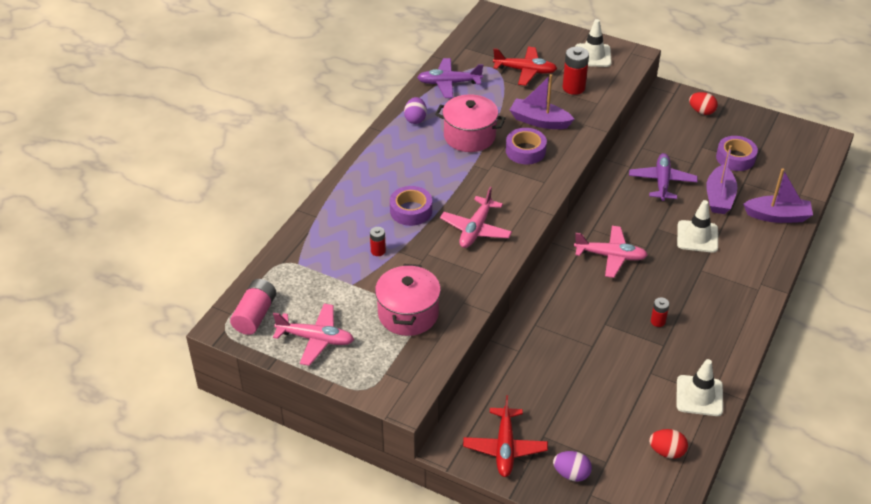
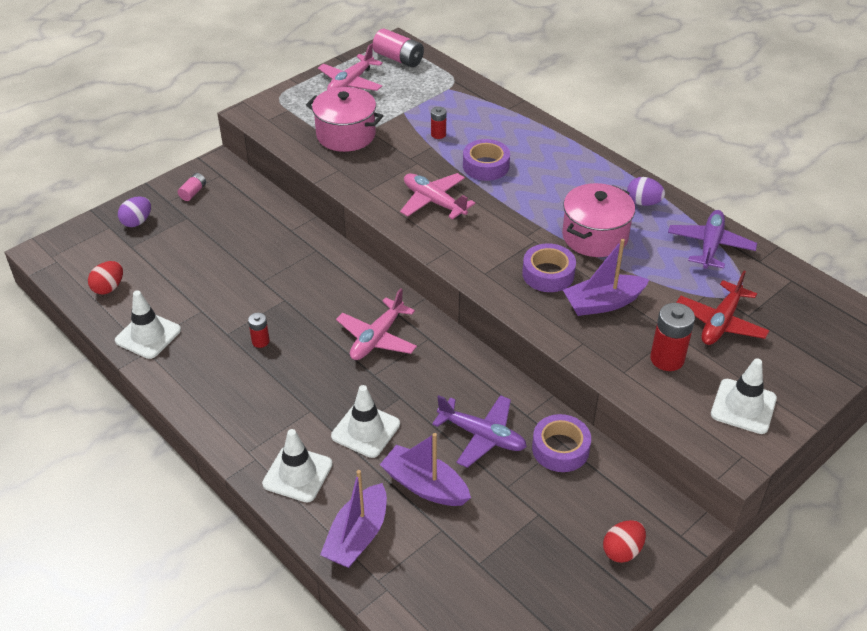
camera: 110 degrees right, 0 degrees up
red plane [463,395,548,477] -> pink battery [178,173,206,201]
purple boat [510,74,574,129] -> purple boat turned 150 degrees counterclockwise [563,239,649,316]
purple tape [716,136,758,171] -> purple tape moved to [532,414,591,472]
none -> white traffic cone [262,429,333,502]

